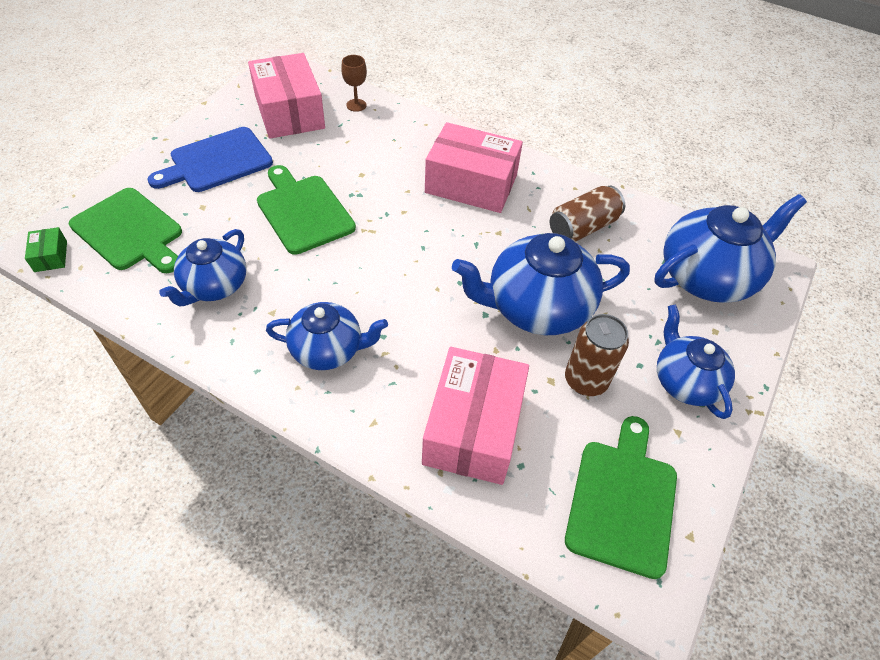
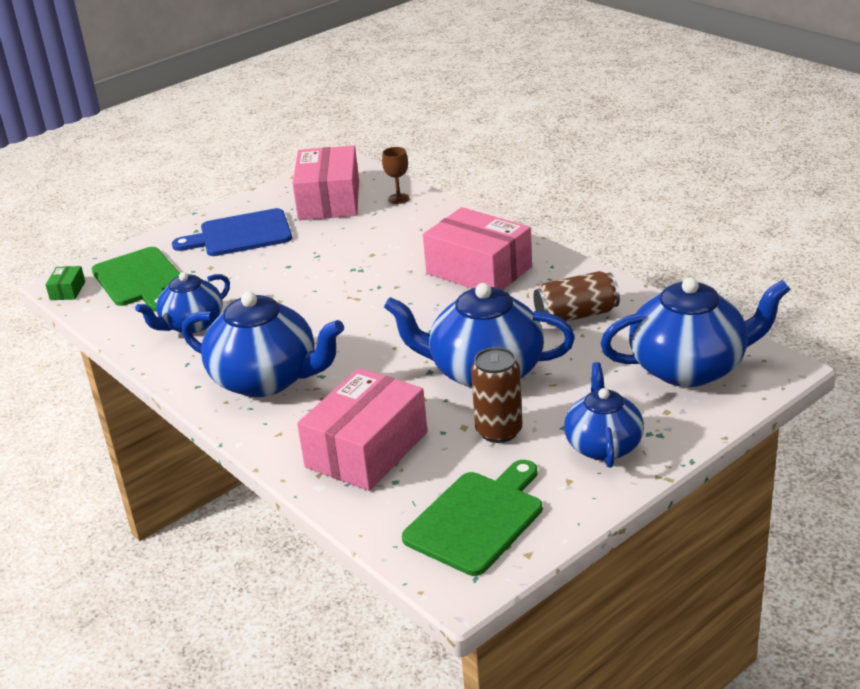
camera: 25 degrees right, 20 degrees down
green cutting board [257,165,356,255] -> none
blue teapot [266,302,388,370] -> blue teapot [182,292,344,397], size x1.58

